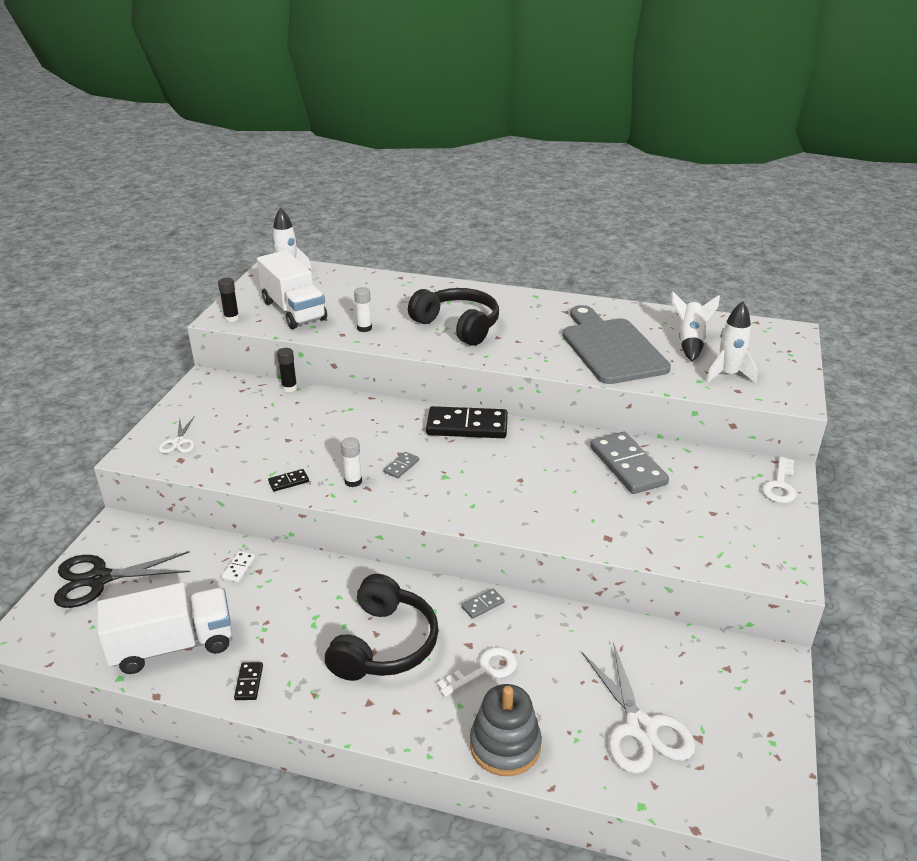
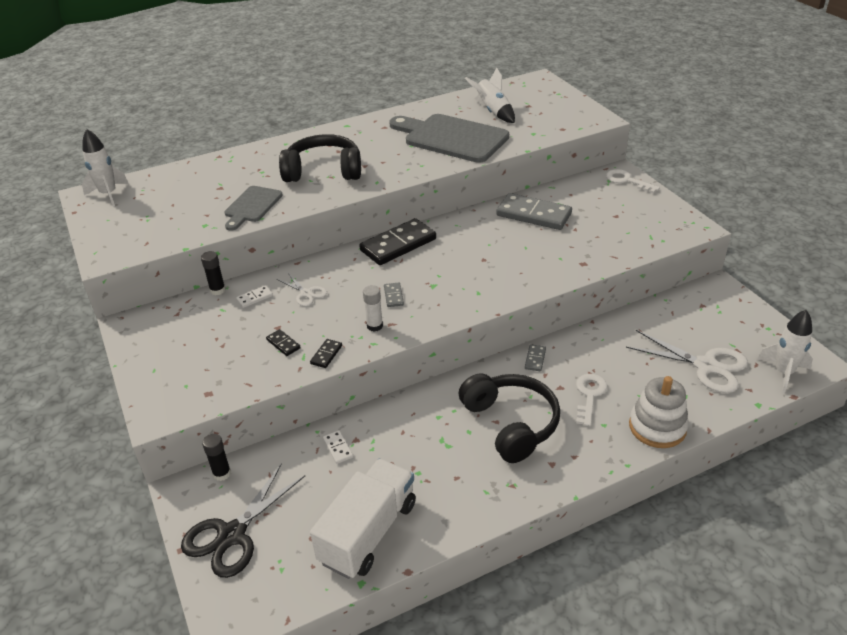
camera: 40 degrees left, 5 degrees up
white scissors [158,416,195,453] -> white scissors moved to [277,273,327,306]
black glue stick [218,278,239,322] -> black glue stick moved to [202,434,231,481]
black domino [234,662,263,700] -> black domino moved to [266,329,301,356]
white truck [257,250,327,329] -> none
white glue stick [354,287,372,332] -> grey cutting board [224,186,283,231]
grey stacking toy [470,684,542,776] -> white stacking toy [629,376,689,448]
white rocket [706,301,758,383] -> white rocket moved to [757,310,813,393]
white key [762,457,796,503] -> white key turned 150 degrees clockwise [606,169,660,193]
none -> white domino [236,285,273,308]

